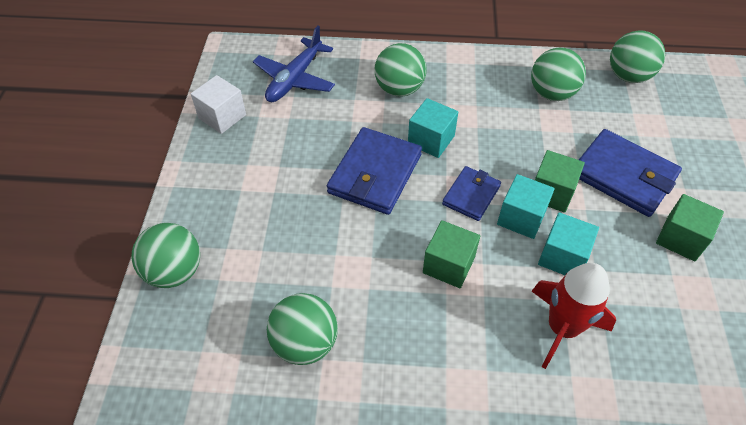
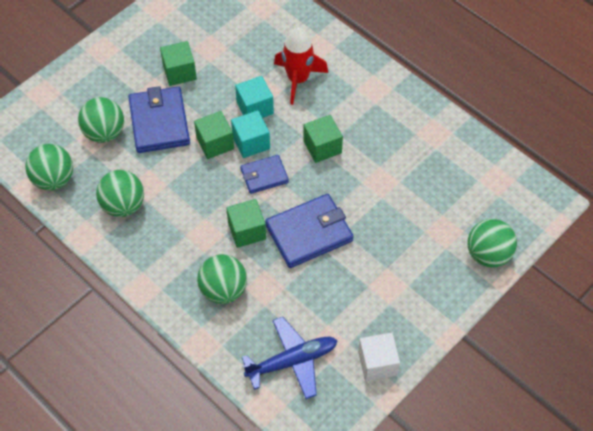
camera: 140 degrees left, 5 degrees up
green ball [267,293,338,365] -> green ball moved to [78,97,124,143]
turquoise cube [408,98,458,158] -> green cube [226,199,266,248]

